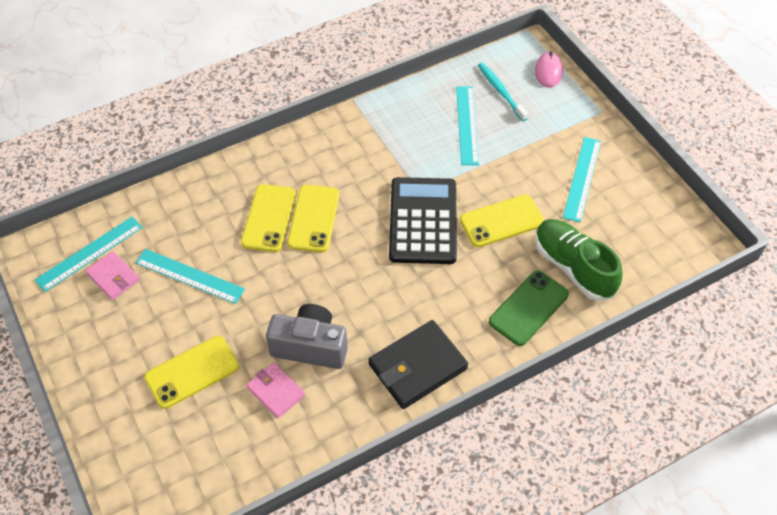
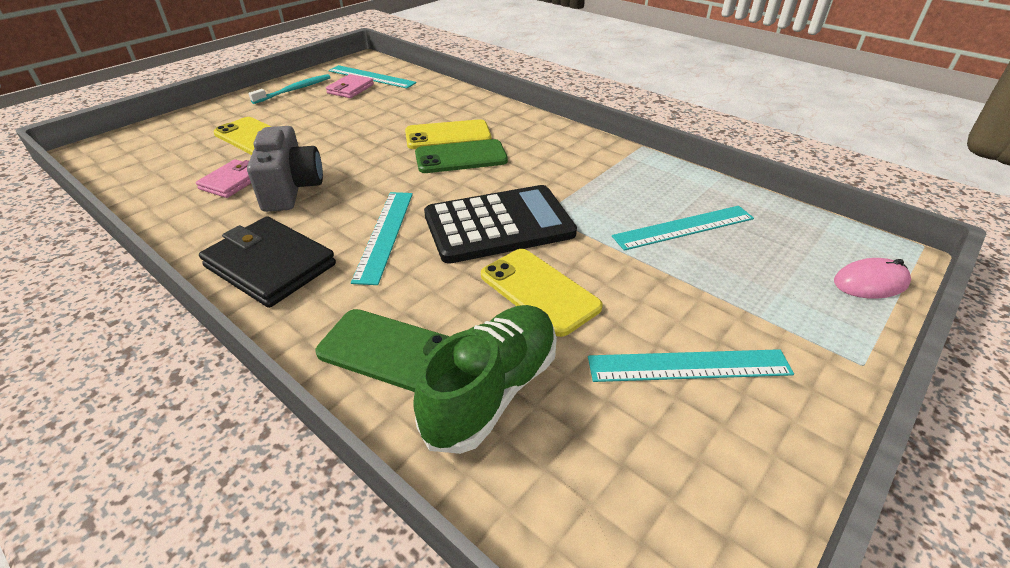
camera: 70 degrees right, 15 degrees down
turquoise ruler [135,249,245,304] -> turquoise ruler moved to [351,192,413,285]
yellow phone [287,185,339,252] -> green phone [415,139,508,173]
turquoise toothbrush [478,63,528,121] -> turquoise toothbrush moved to [248,74,331,104]

